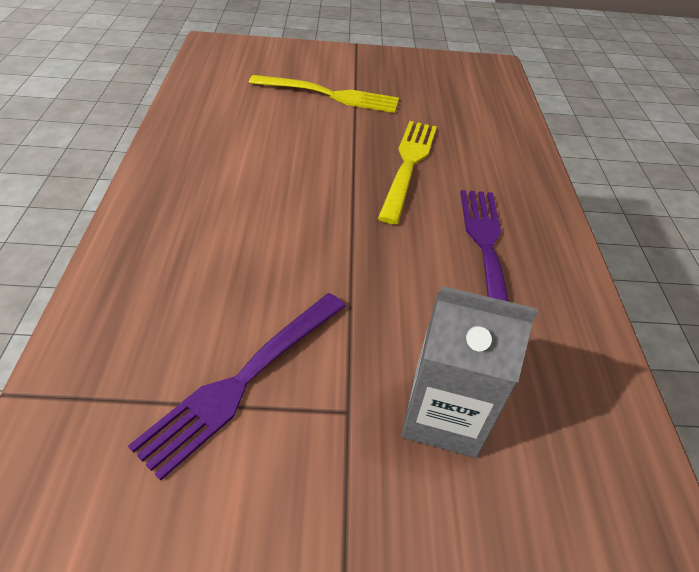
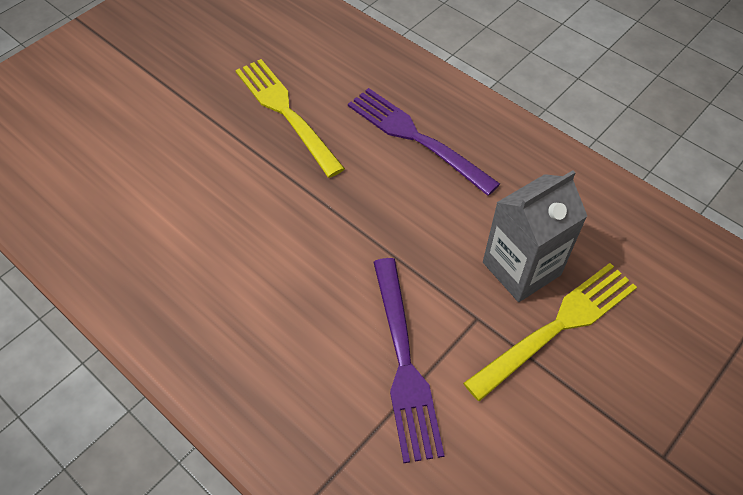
camera: 45 degrees left, 10 degrees up
yellow fork [249,75,399,113] -> yellow fork moved to [463,263,637,402]

